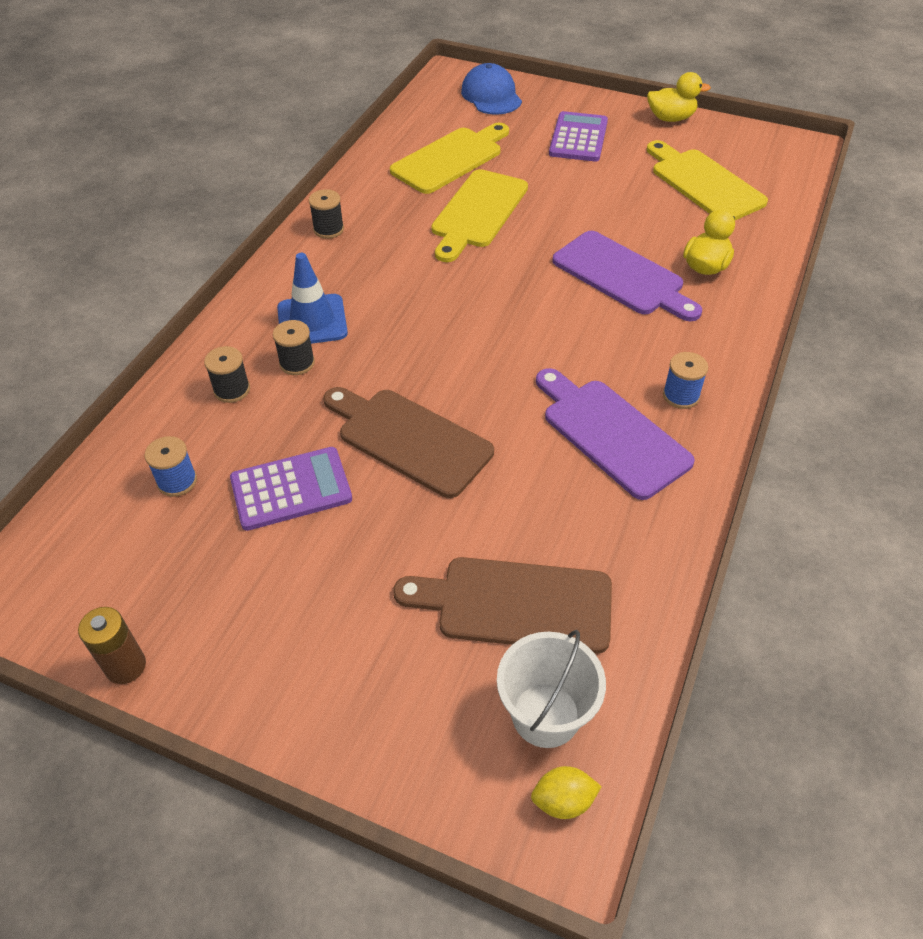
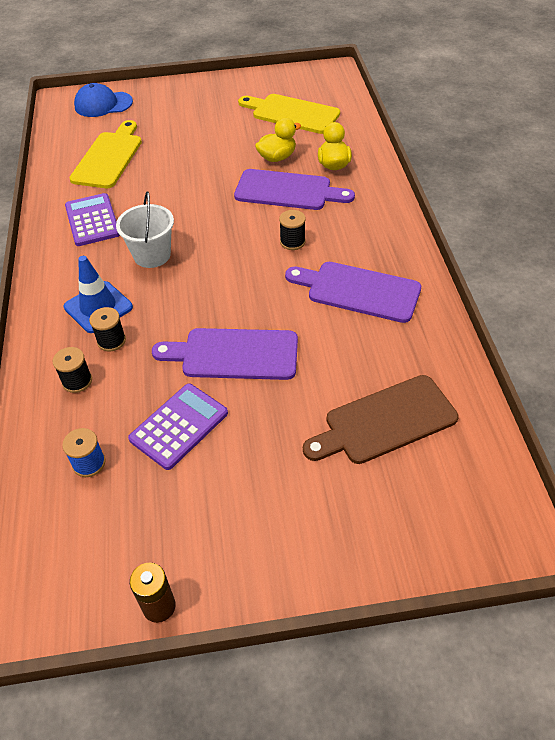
camera: 30 degrees left, 0 degrees up
black spool [309,189,344,239] -> black spool moved to [279,210,306,250]
brown cutting board [323,387,494,498] -> purple cutting board [152,328,298,380]
yellow cutting board [431,169,528,262] -> none
blue cap [461,63,522,115] -> blue cap turned 45 degrees counterclockwise [74,83,133,117]
white bucket [497,630,606,748] -> white bucket moved to [116,192,174,268]
yellow lemon [531,766,602,819] -> none
purple calculator [549,111,608,161] -> purple calculator moved to [65,193,120,246]
yellow duck [647,72,711,122] -> yellow duck moved to [255,118,301,162]
blue spool [663,352,708,409] -> none

